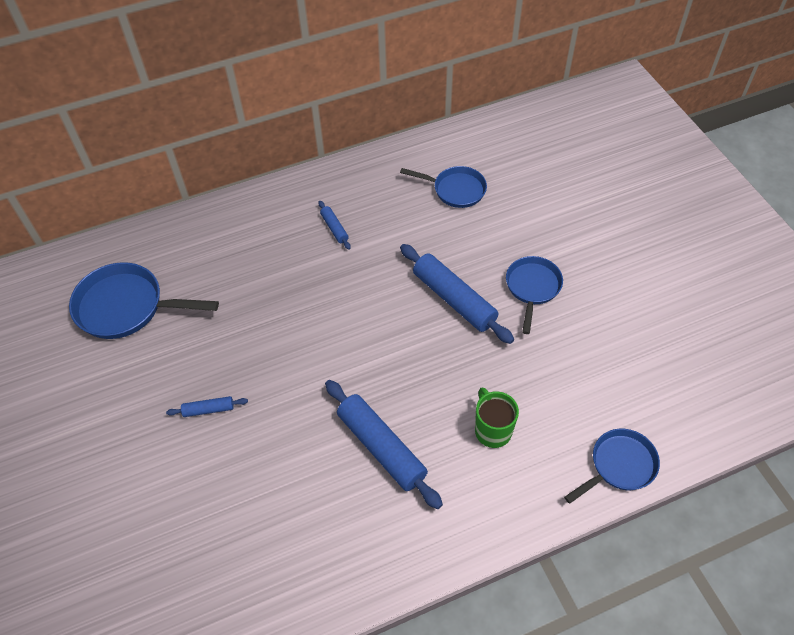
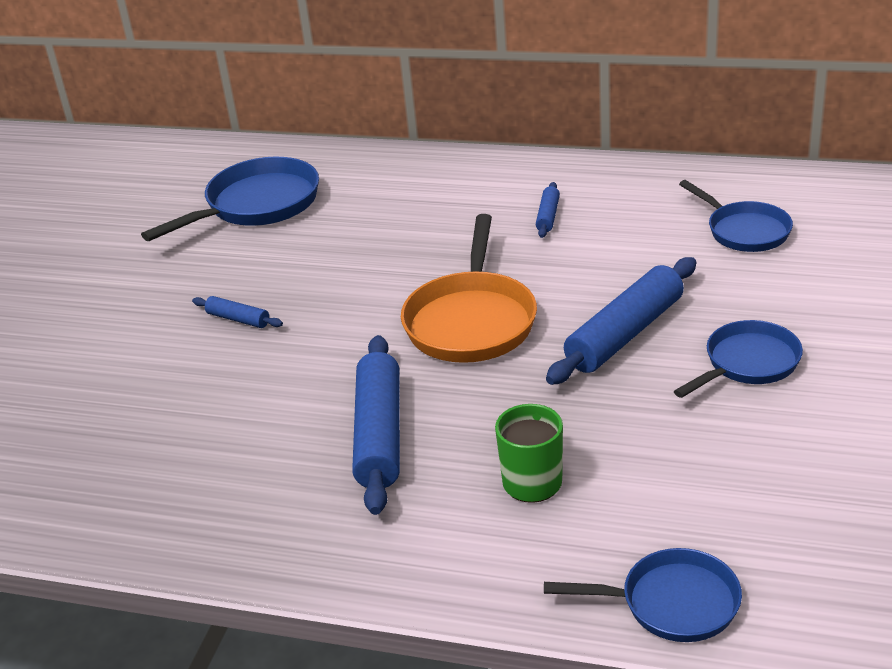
camera: 40 degrees right, 20 degrees down
blue pan [69,262,219,339] -> blue pan turned 90 degrees clockwise [141,157,319,241]
blue rolling pin [400,244,514,344] -> blue rolling pin turned 45 degrees clockwise [546,257,696,385]
none -> orange pan [401,214,537,363]

